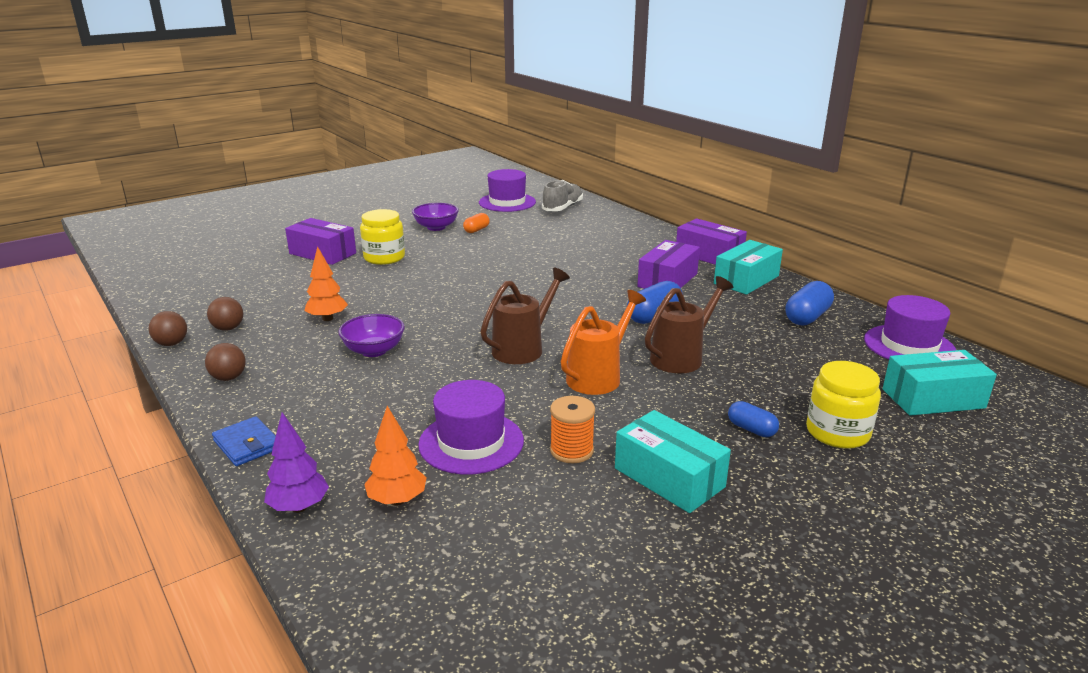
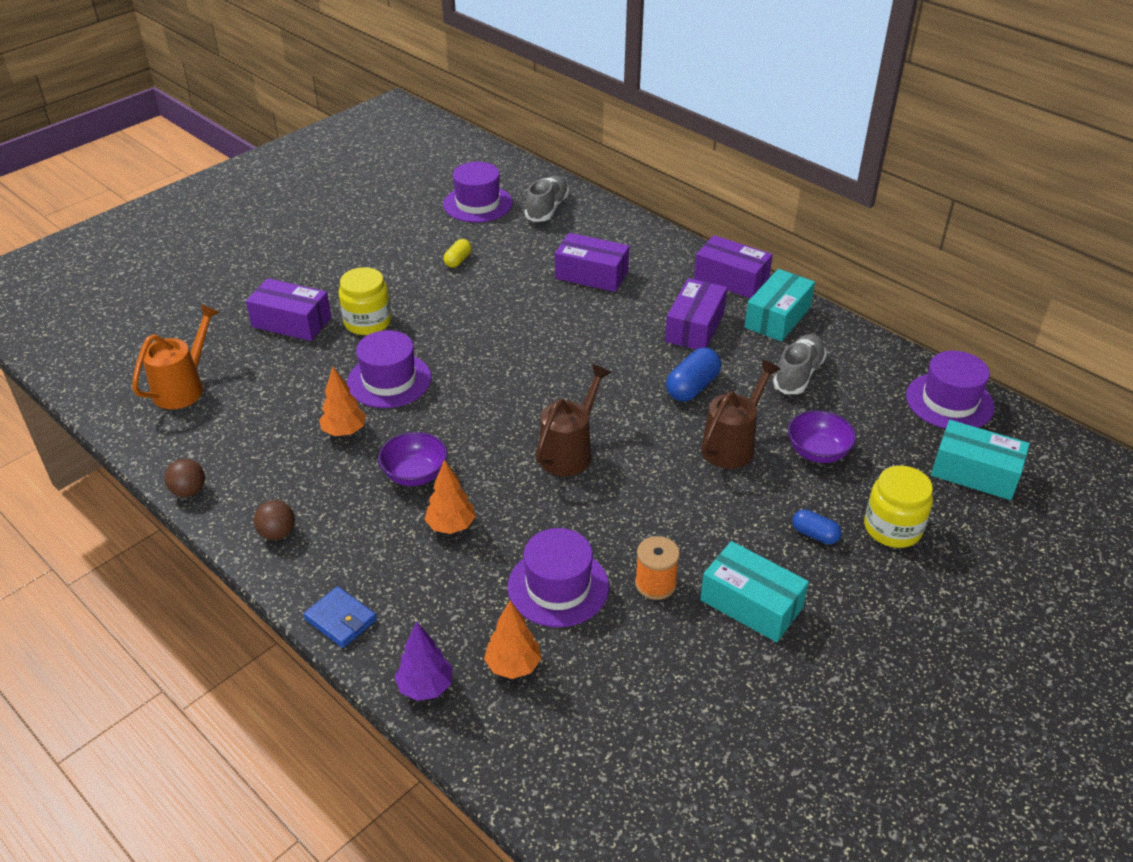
camera: 10 degrees left, 15 degrees up
brown ball [207,297,243,331] -> none
purple bowl [412,203,459,231] -> purple bowl moved to [788,410,856,463]
orange capsule [463,213,490,233] -> yellow capsule [443,239,472,268]
orange watering can [561,290,646,395] -> orange watering can moved to [132,304,219,409]
blue capsule [785,281,834,325] -> none
turquoise box [883,350,997,416] -> turquoise box turned 45 degrees clockwise [931,420,1030,500]
none -> purple hat [347,330,431,408]
none -> orange tree [424,460,476,534]
none -> purple box [555,233,629,292]
none -> grey shoe [773,334,827,394]

